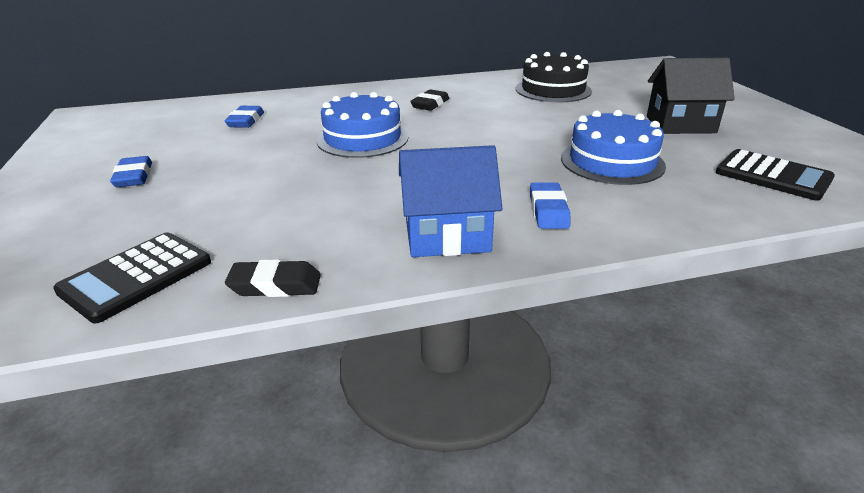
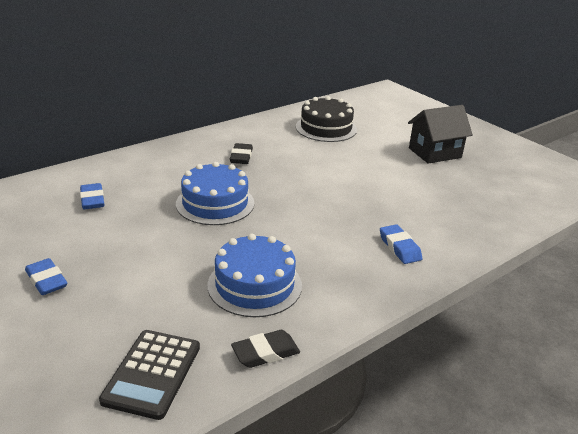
camera: 25 degrees left, 0 degrees up
blue house [399,145,502,257] -> none
blue cake [561,110,666,185] -> blue cake moved to [208,234,302,317]
black calculator [716,149,835,201] -> none

